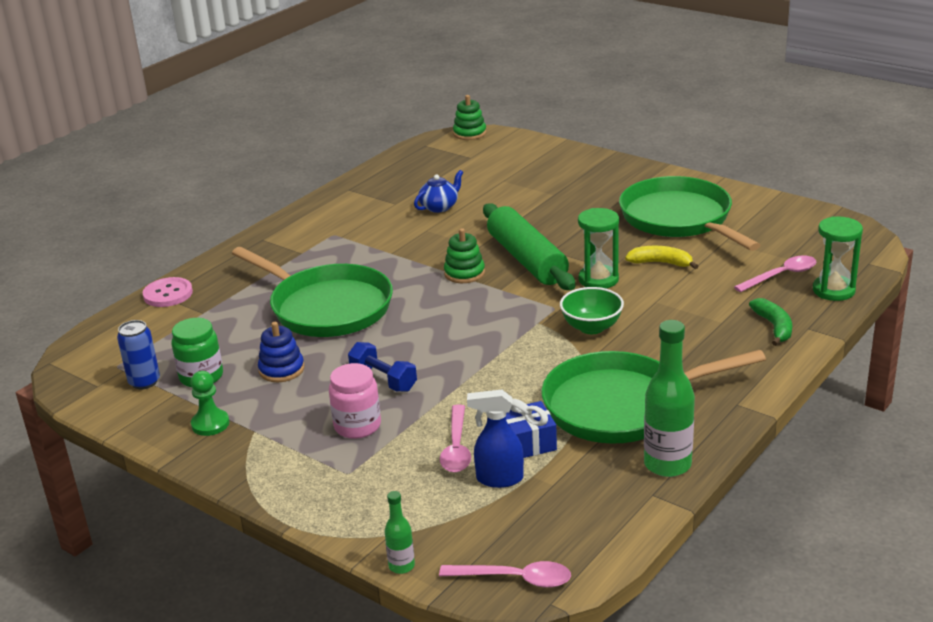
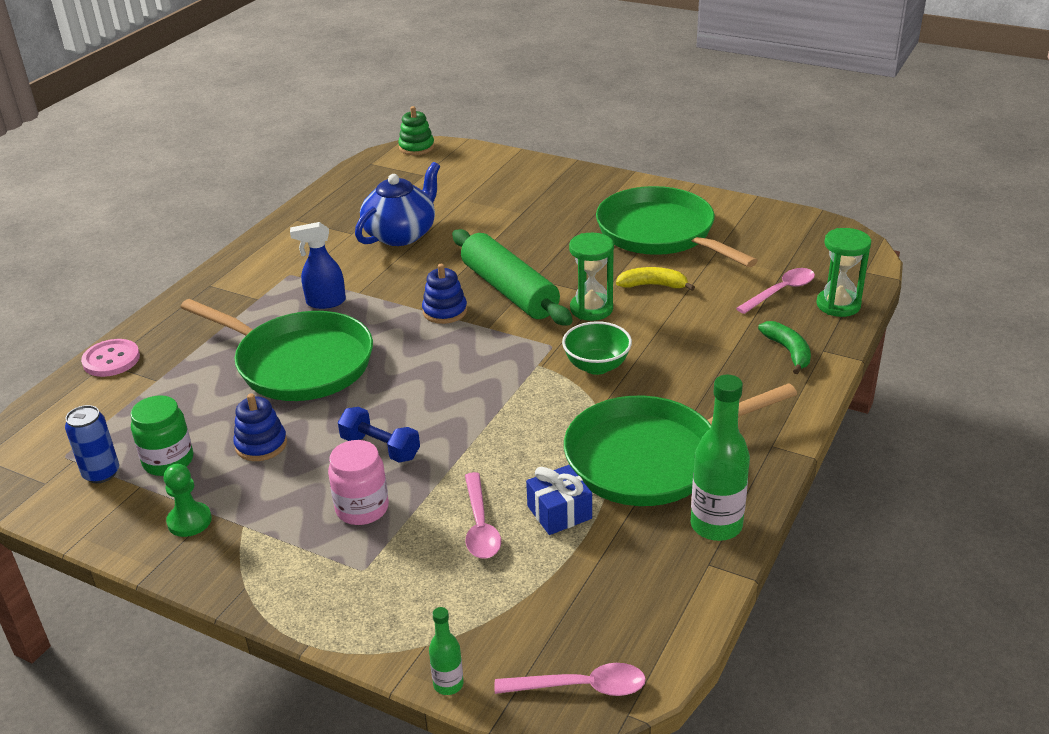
camera: 10 degrees left, 5 degrees up
blue teapot [414,170,463,213] -> blue teapot [355,162,440,246], size x1.73
green stacking toy [444,228,485,283] -> blue stacking toy [422,264,467,324]
blue spray bottle [467,389,524,488] -> blue spray bottle moved to [290,222,346,309]

